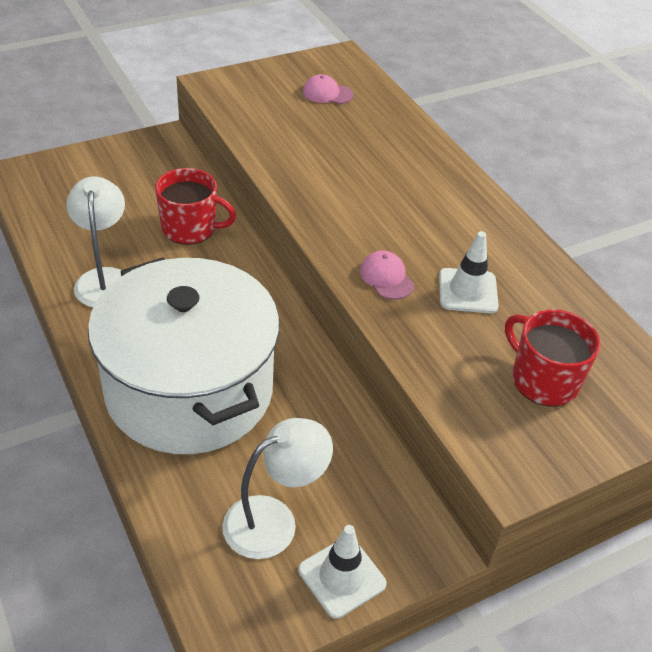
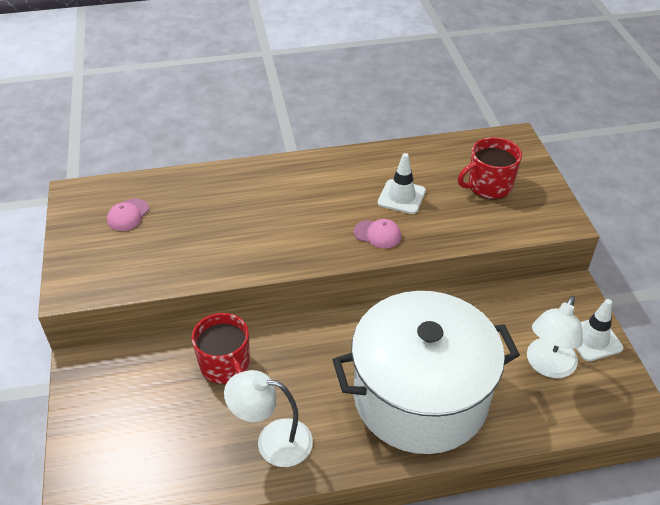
camera: 70 degrees left, 0 degrees up
red mug [155,168,236,245] -> red mug turned 120 degrees clockwise [192,313,250,384]
white lamp [222,418,333,559] -> white lamp turned 135 degrees counterclockwise [527,296,583,378]
pink cap [360,251,414,300] -> pink cap turned 150 degrees counterclockwise [354,219,401,248]

